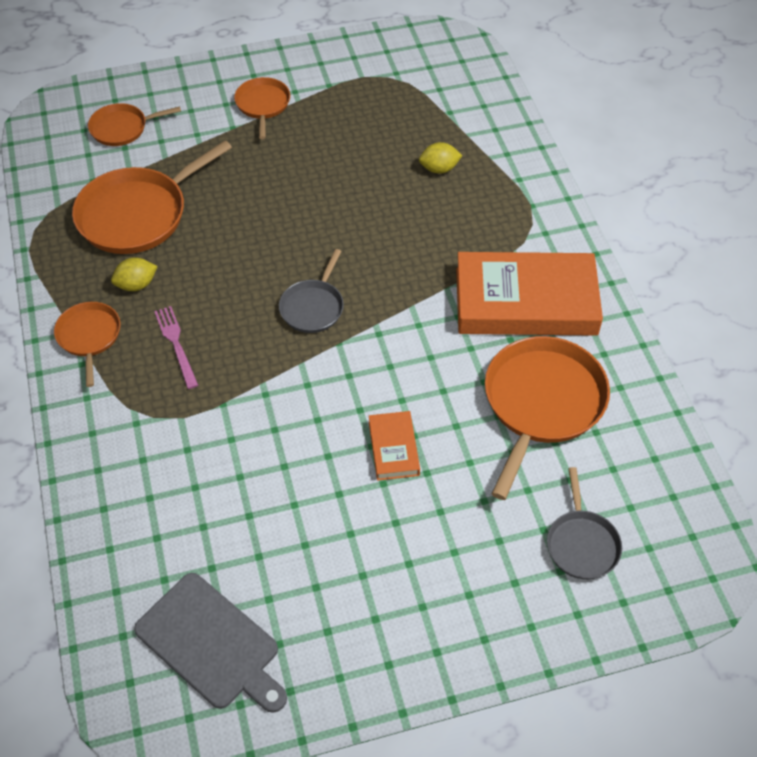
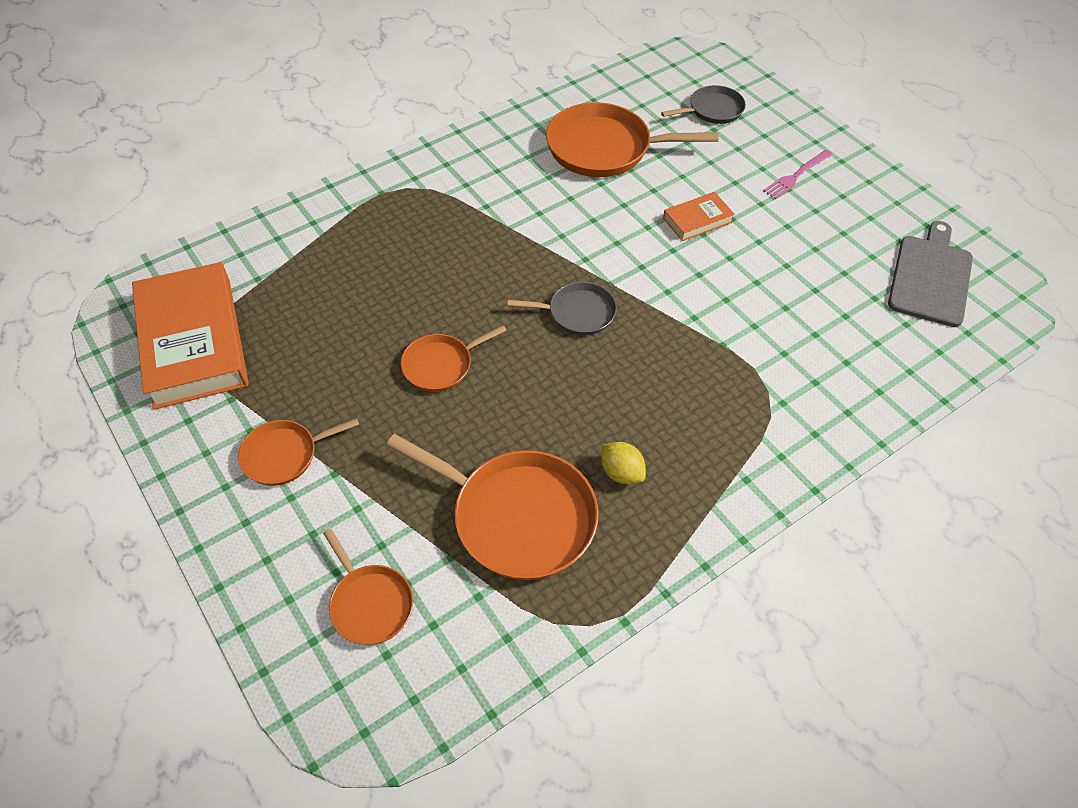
camera: 110 degrees left, 0 degrees up
orange pan [54,302,120,387] -> orange pan moved to [401,325,507,392]
pink fork [154,306,198,389] -> pink fork moved to [763,150,832,199]
yellow lemon [419,142,463,174] -> none
orange book [456,252,603,336] -> orange book moved to [132,262,249,410]

